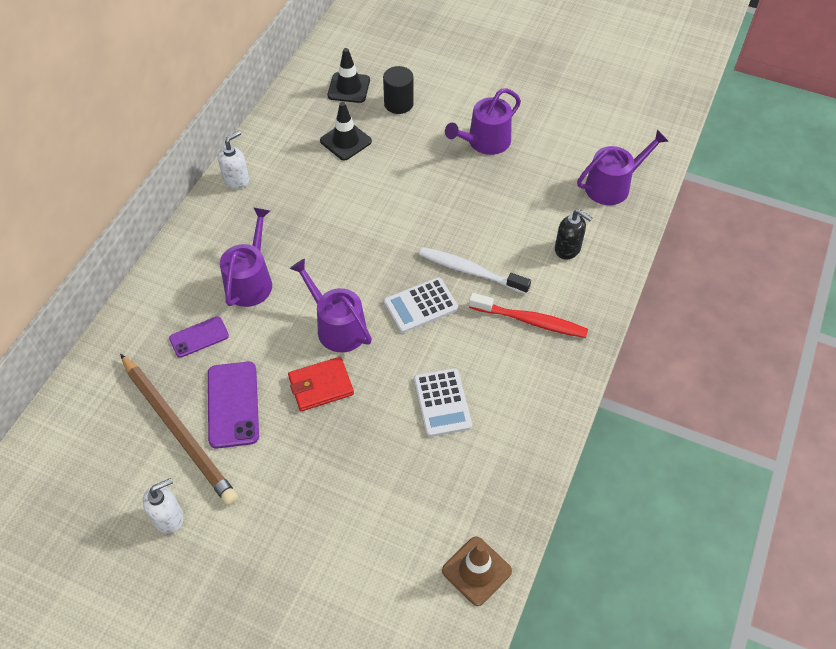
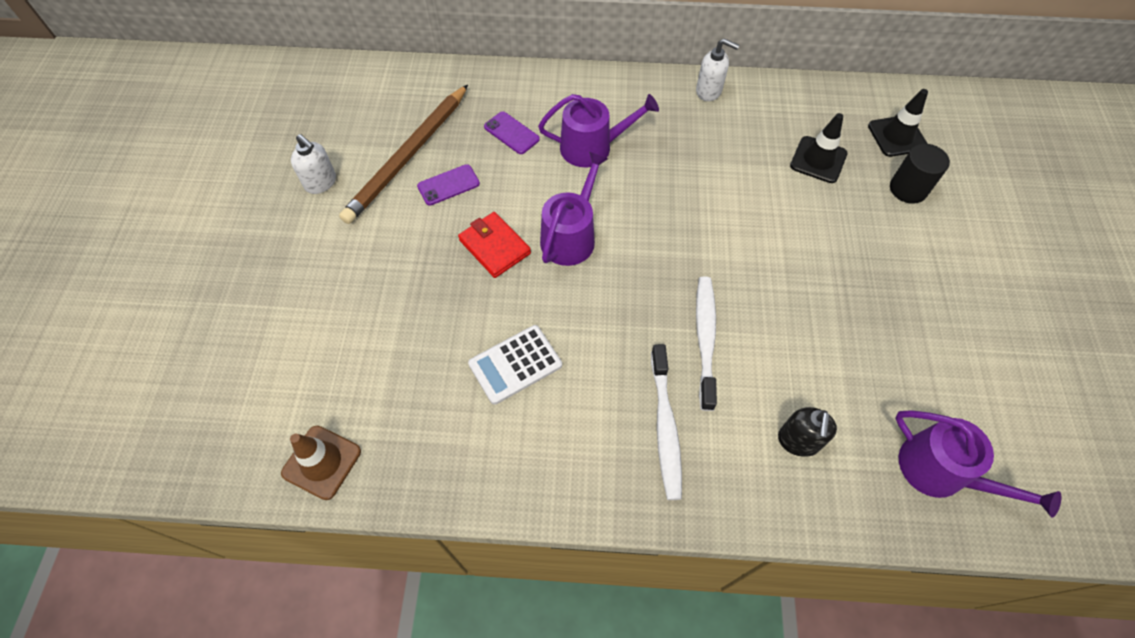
camera: 70 degrees right, 5 degrees up
purple phone [208,362,259,449] -> purple phone [417,164,480,205], size x0.62
white calculator [384,277,458,333] -> none
purple watering can [445,88,521,155] -> none
red toothbrush [469,293,588,338] -> white toothbrush [651,344,682,500]

